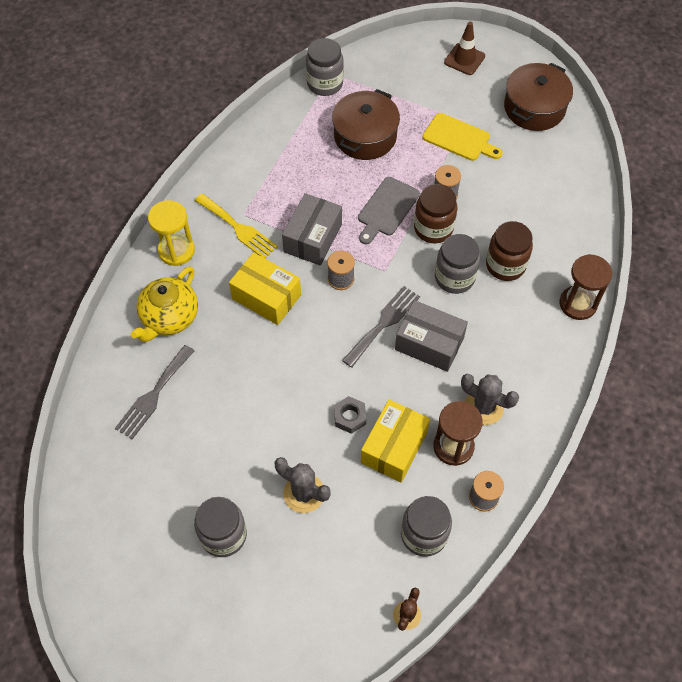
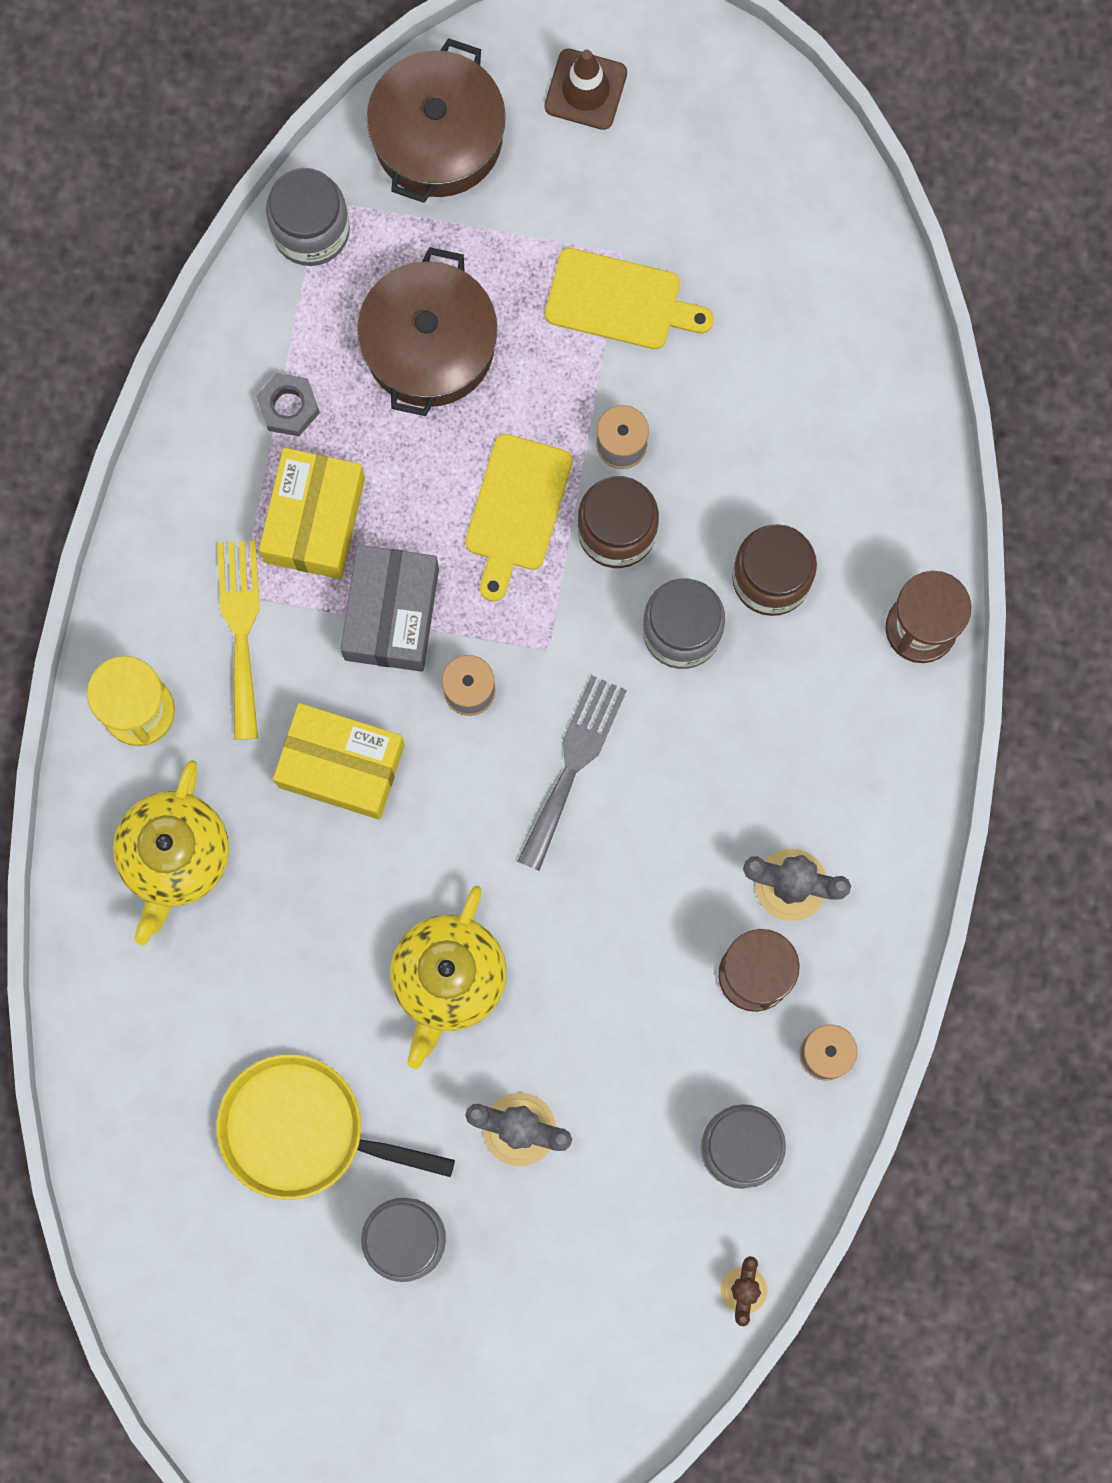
camera: 15 degrees left, 20 degrees up
grey fork [115,345,194,439] -> none
yellow fork [195,193,278,258] -> yellow fork turned 120 degrees counterclockwise [217,540,260,740]
grey nut [334,396,366,434] -> grey nut moved to [256,373,320,436]
grey cutting board [358,177,420,244] -> yellow cutting board [465,434,573,602]
yellow box [361,399,430,482] -> yellow box moved to [259,448,365,579]
grey box [395,300,468,372] -> none
brown pot [504,63,573,131] -> brown pot moved to [367,38,506,203]
none -> yellow pan [217,1054,455,1200]
none -> yellow teapot [390,885,506,1069]

